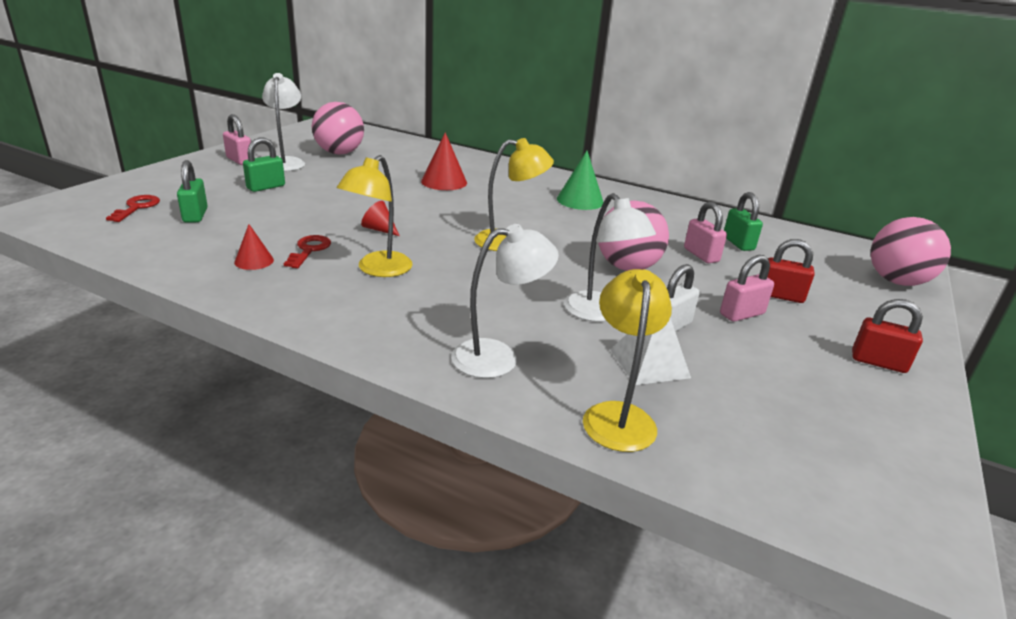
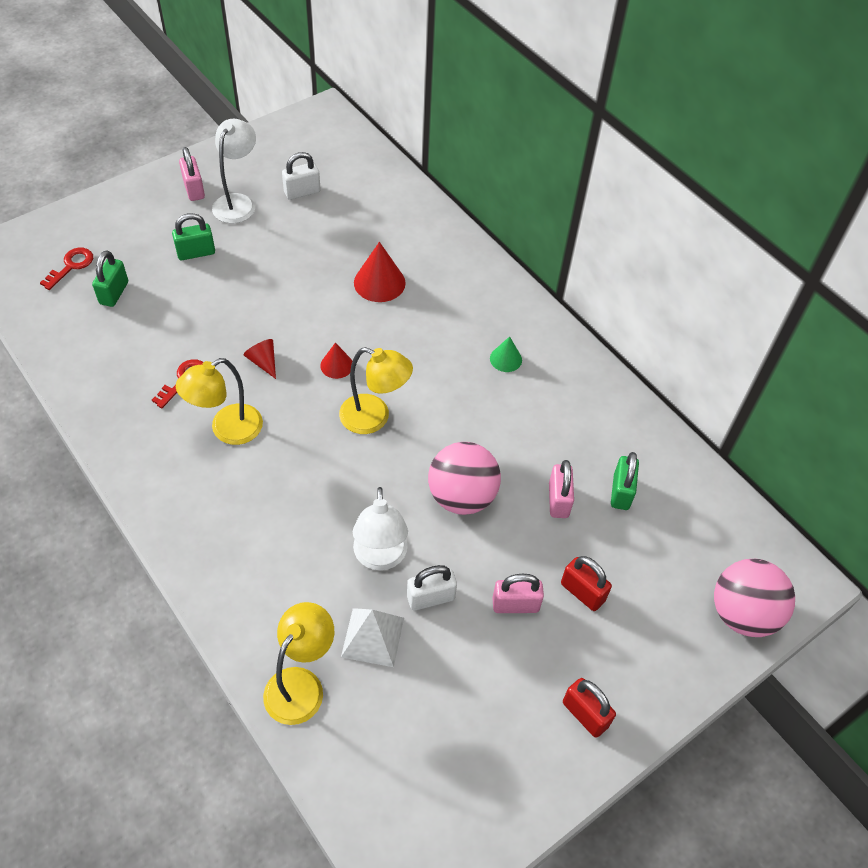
camera: 25 degrees right, 25 degrees up
red cone [234,224,274,270] -> red cone moved to [320,343,352,379]
pink ball [312,102,364,155] -> white padlock [282,152,321,200]
white lamp [451,224,559,378] -> none
green cone [557,151,603,210] -> green cone [490,336,522,372], size x0.60

